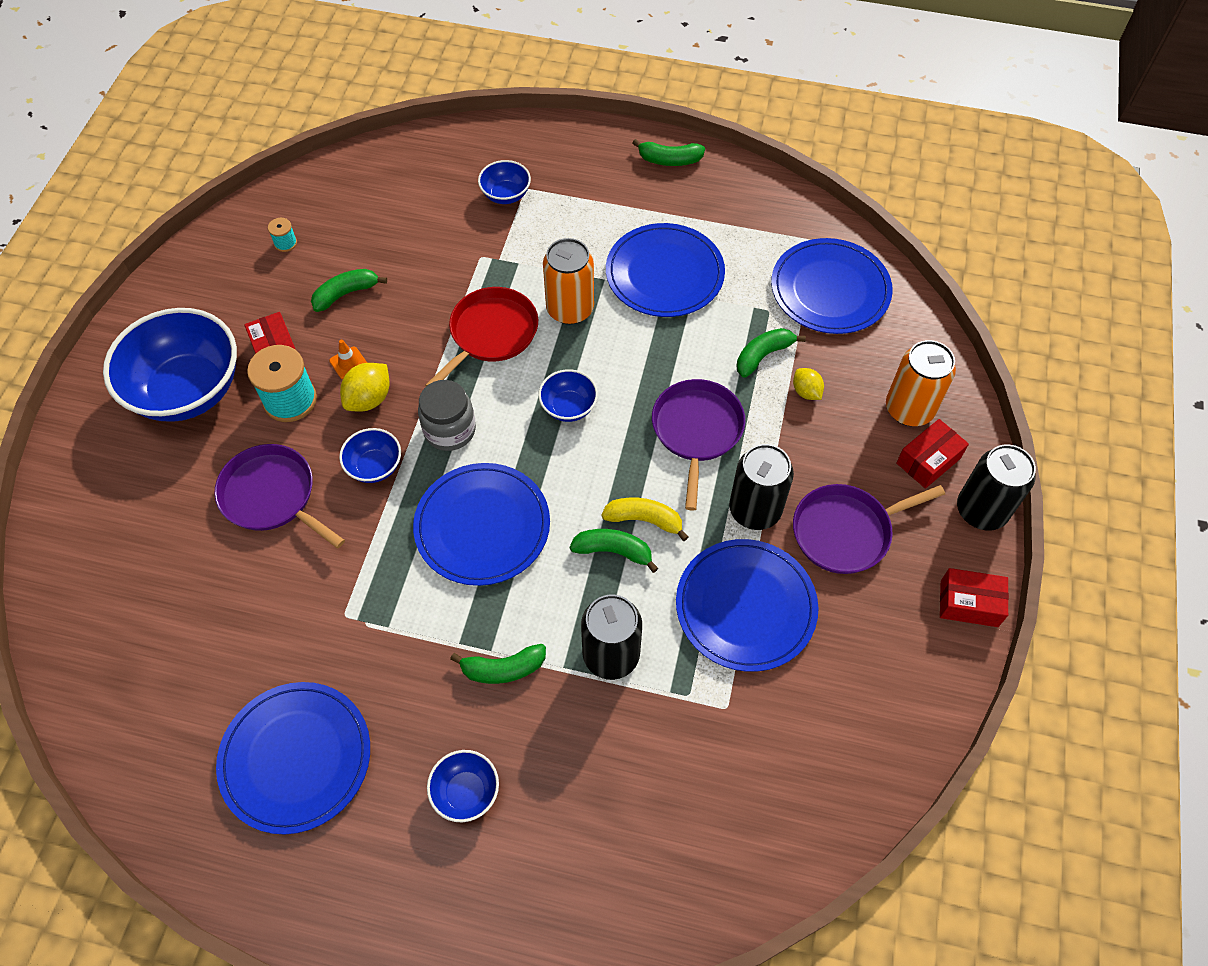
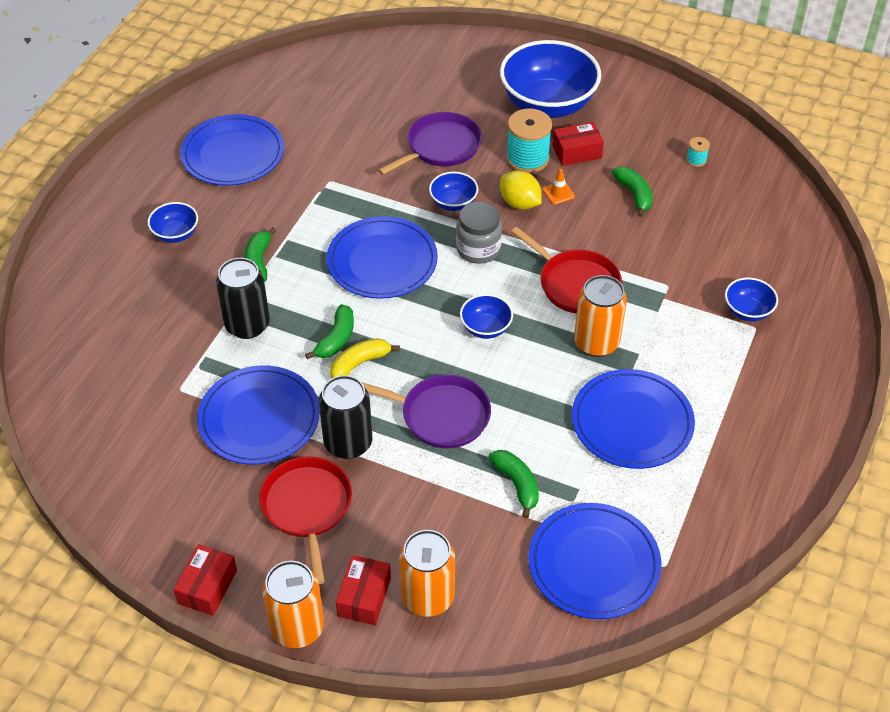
camera: 100 degrees right, 10 degrees down
yellow banana [601,498,688,541] -> yellow banana turned 150 degrees counterclockwise [330,338,400,378]
green banana [632,139,705,166] -> none
yellow lemon [793,368,824,400] -> none
purple pan [793,484,945,574] -> red pan [259,456,352,584]
red box [896,419,969,489] -> red box turned 45 degrees clockwise [336,555,391,625]
black can [957,444,1036,531] -> orange can [262,561,324,648]

